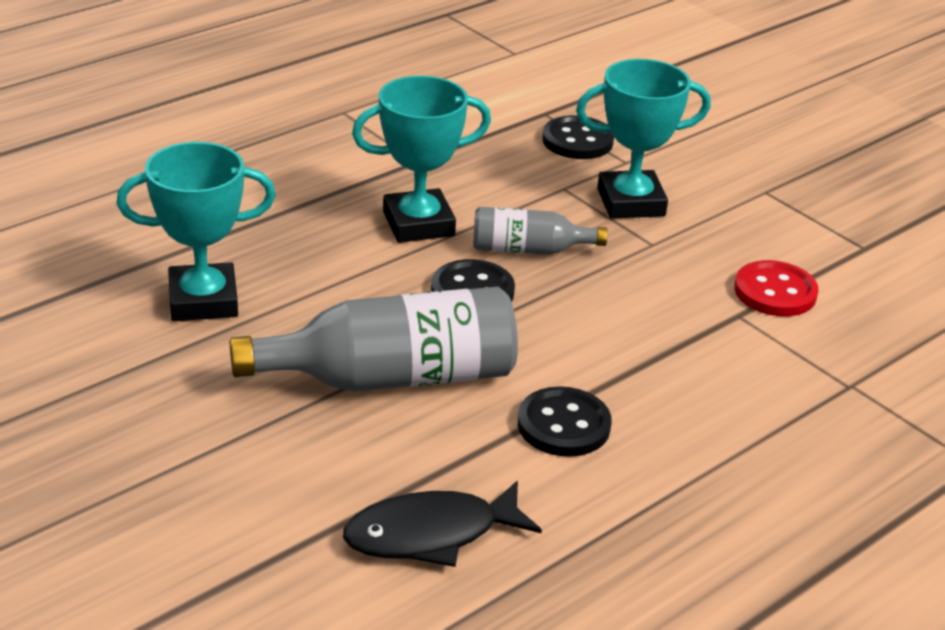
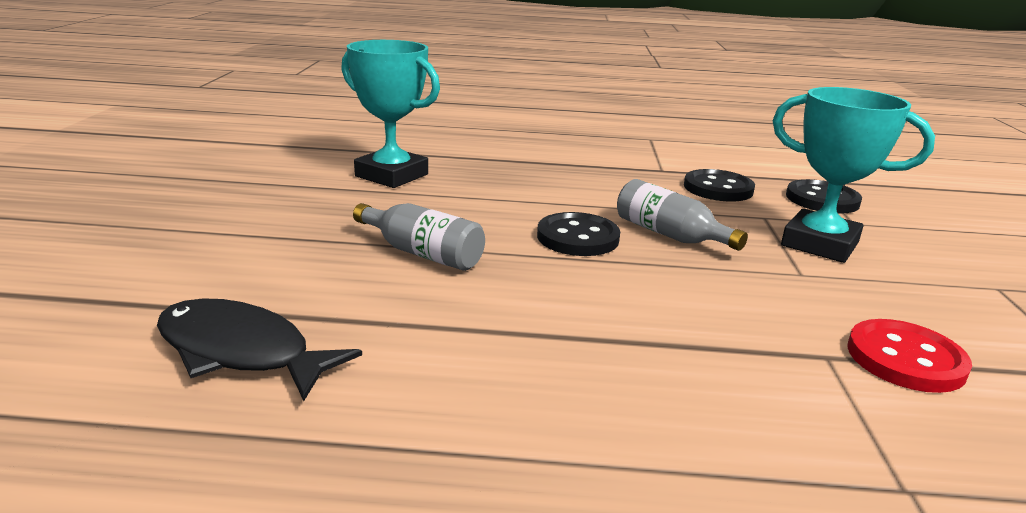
camera: 45 degrees right, 10 degrees down
grey bottle [230,287,518,392] -> grey bottle [353,203,485,271], size x0.54
turquoise trophy [352,76,491,243] -> none
black button [518,386,612,457] -> black button moved to [684,169,755,202]

